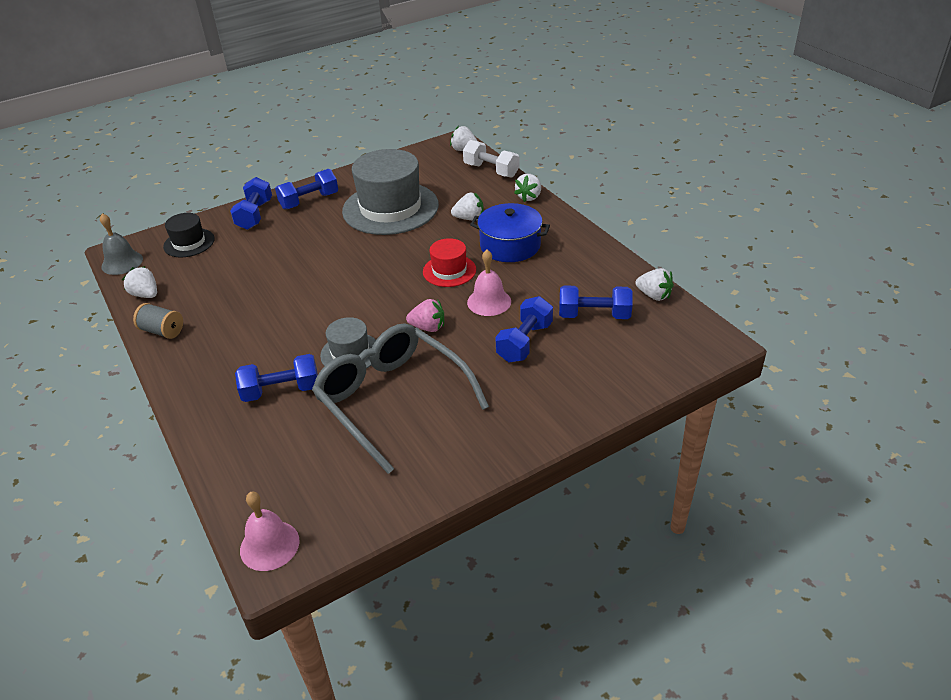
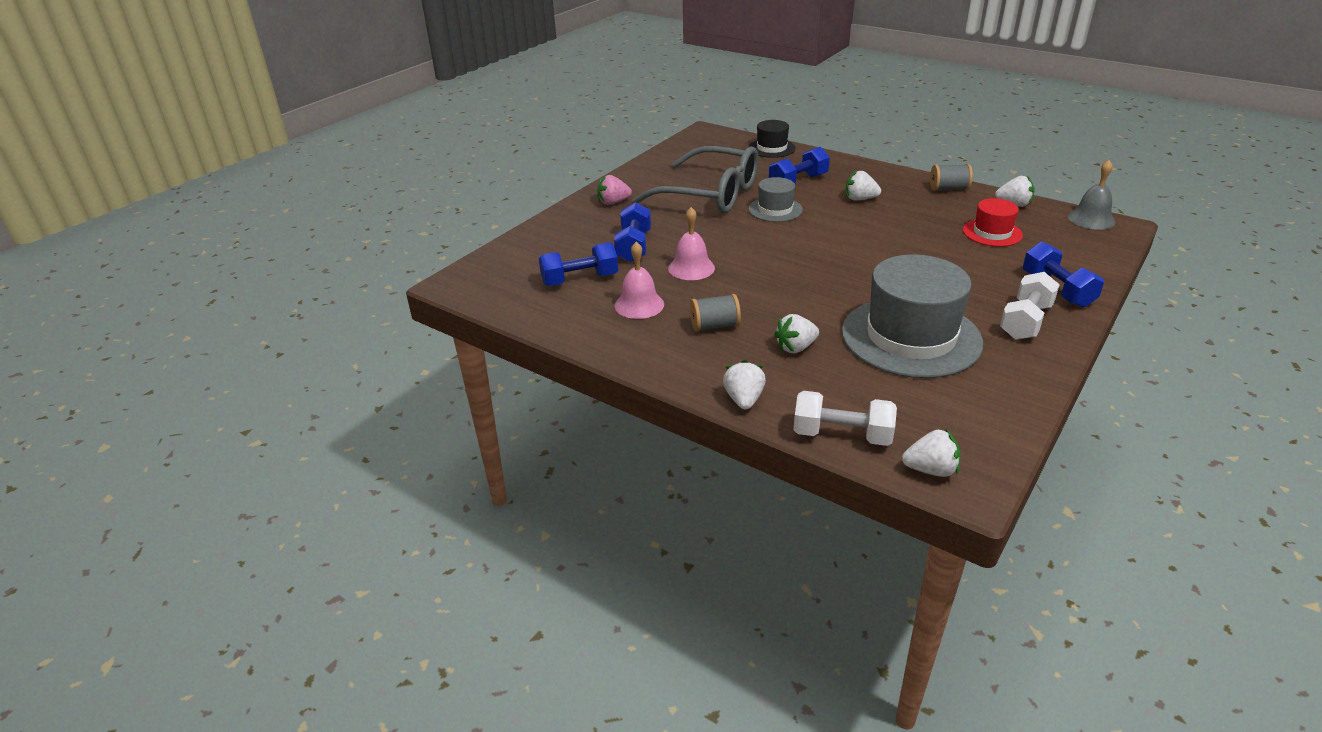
camera: 155 degrees right, 5 degrees down
black hat [163,213,215,257] -> black hat moved to [749,120,796,158]
pink bell [240,491,300,571] -> pink bell moved to [615,242,664,319]
blue dumbbell [275,169,338,209] -> white dumbbell [1000,272,1060,340]
pink strawberry [406,299,444,332] -> pink strawberry moved to [597,175,632,205]
red hat [423,238,476,287] -> red hat moved to [963,198,1023,247]
blue pot [470,203,550,262] -> grey spool [690,294,741,332]
white strawberry [635,268,674,301] -> white strawberry moved to [846,171,881,201]

